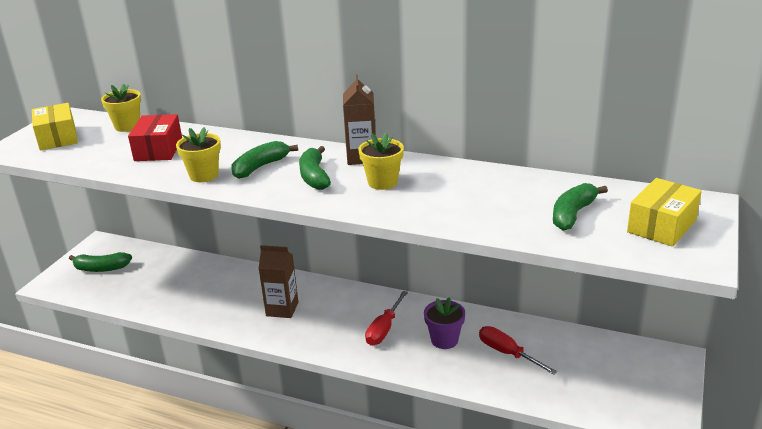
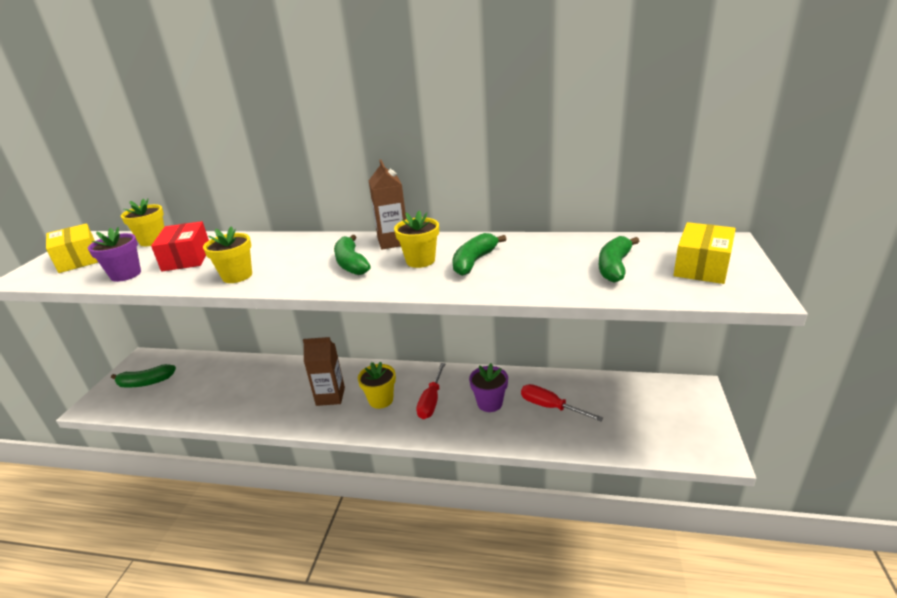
camera: 10 degrees left, 0 degrees up
green banana [232,141,298,179] -> green banana moved to [452,233,506,276]
none -> purple flower pot [88,227,141,282]
none -> yellow flower pot [358,362,396,409]

